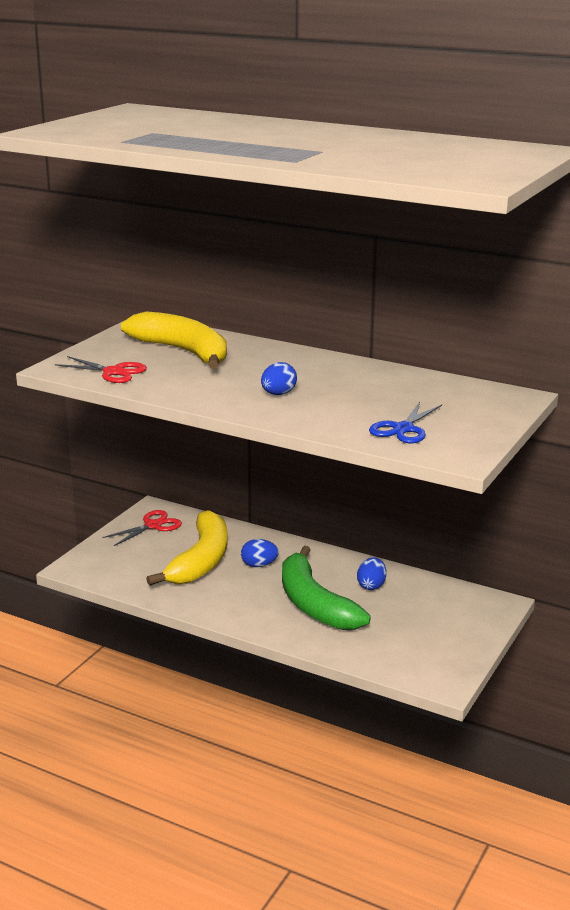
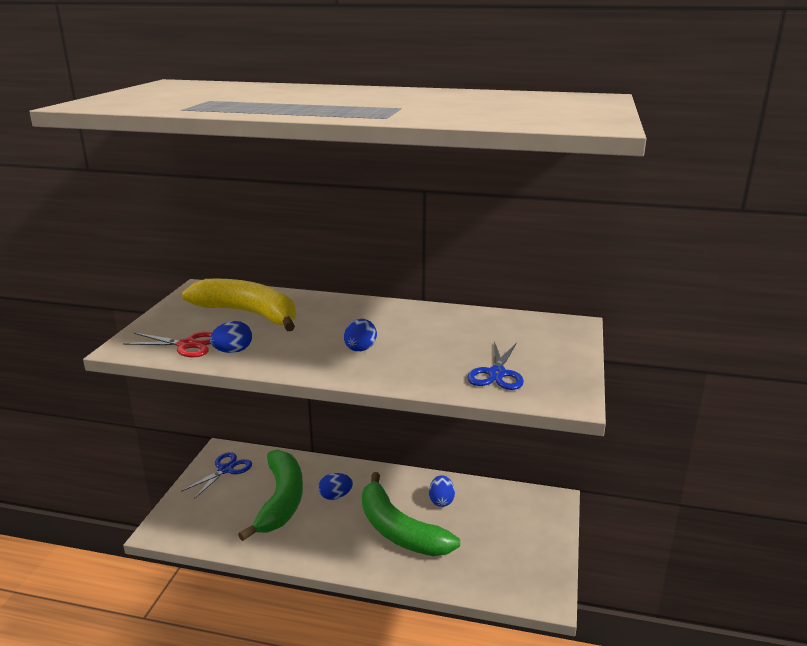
camera: 15 degrees left, 0 degrees up
red scissors [102,510,182,546] -> blue scissors [181,452,252,499]
yellow banana [146,510,228,586] -> green banana [238,450,303,541]
none -> blue egg [210,321,252,353]

